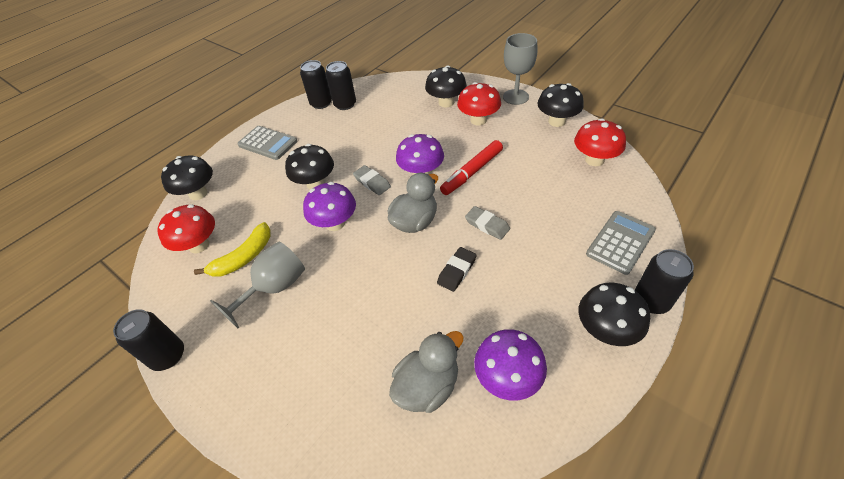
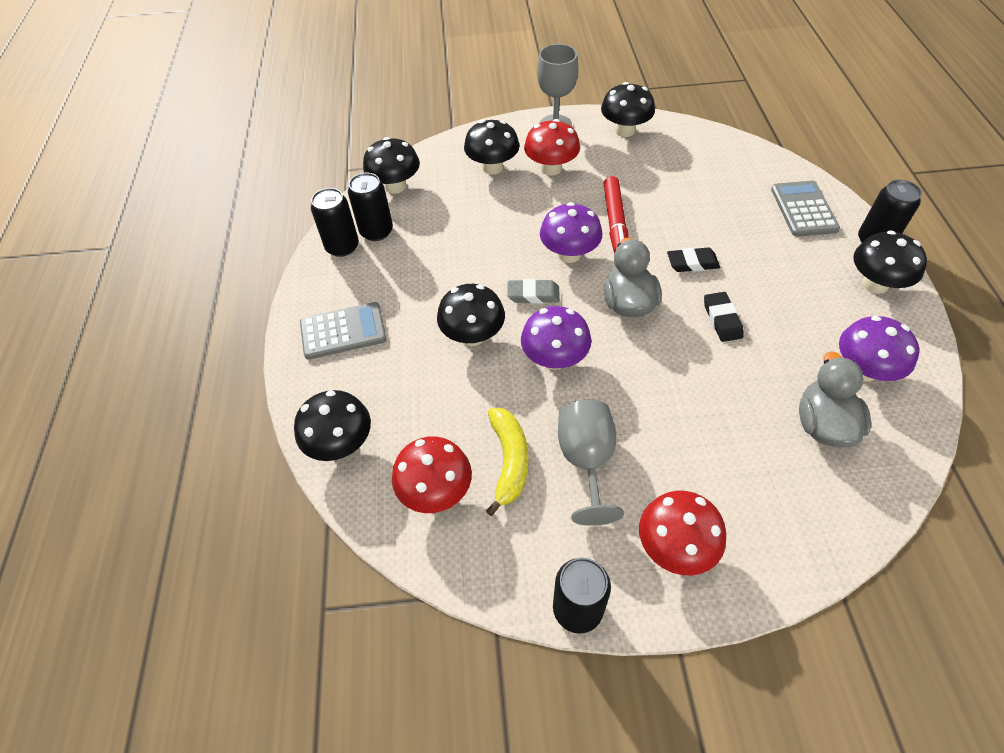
camera: 45 degrees left, 5 degrees up
grey eraser [465,206,510,240] -> black eraser [667,247,720,272]
red mushroom [574,118,626,166] -> red mushroom moved to [639,491,726,575]
none -> black mushroom [363,137,420,194]

